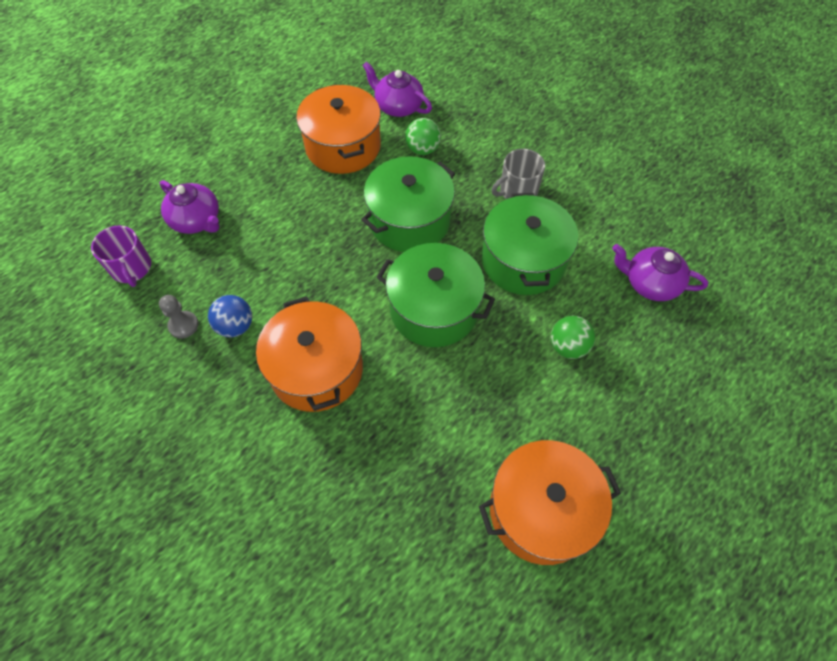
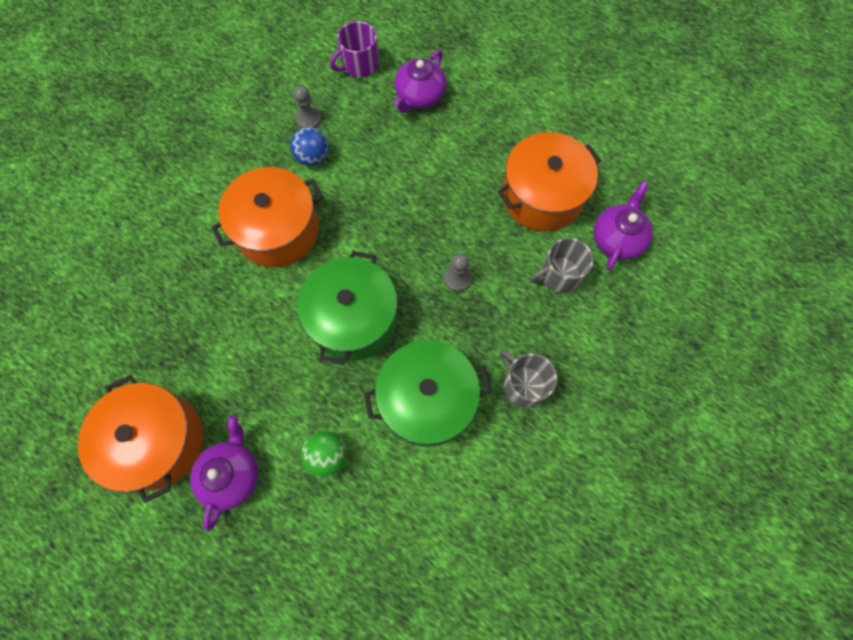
camera: 80 degrees right, 10 degrees up
green pot [361,156,455,252] -> grey pawn [444,253,472,292]
green ball [405,118,441,155] -> grey mug [530,238,593,293]
purple teapot [612,244,708,301] -> purple teapot moved to [190,415,259,531]

